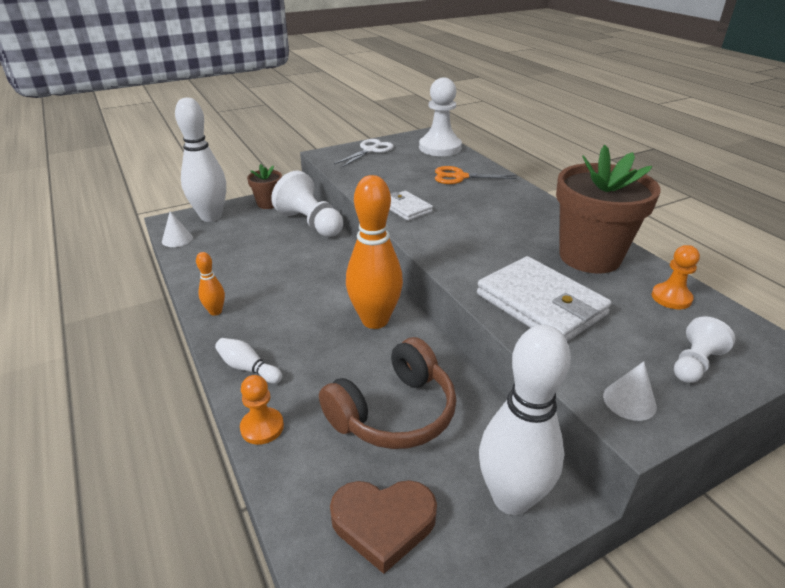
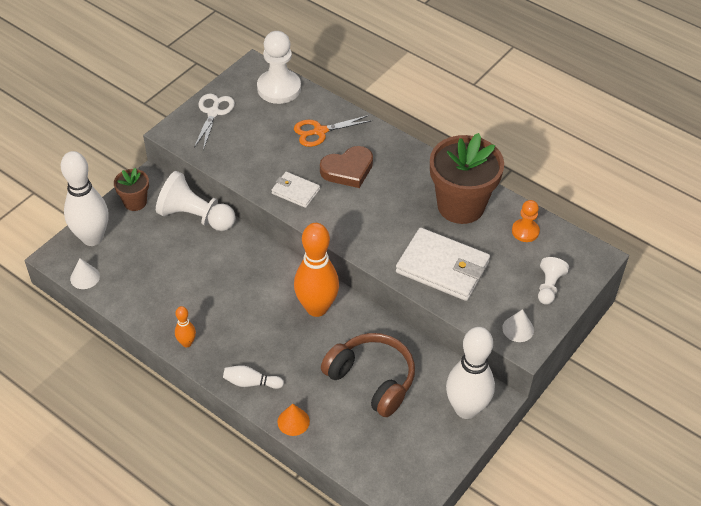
camera: 25 degrees left, 15 degrees up
orange pawn [240,375,284,445] -> orange cone [278,404,310,436]
brown headphones [319,337,456,449] -> brown headphones turned 75 degrees counterclockwise [321,333,415,417]
brown heart [330,480,437,574] -> brown heart moved to [320,146,373,188]

